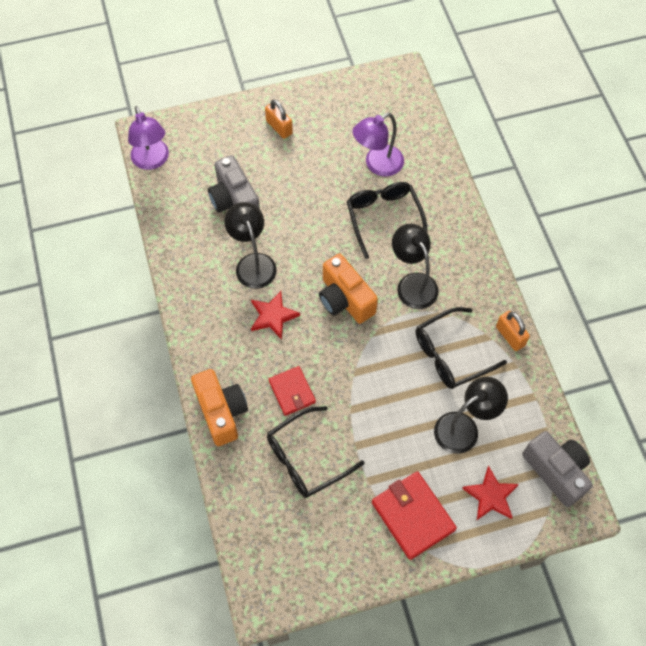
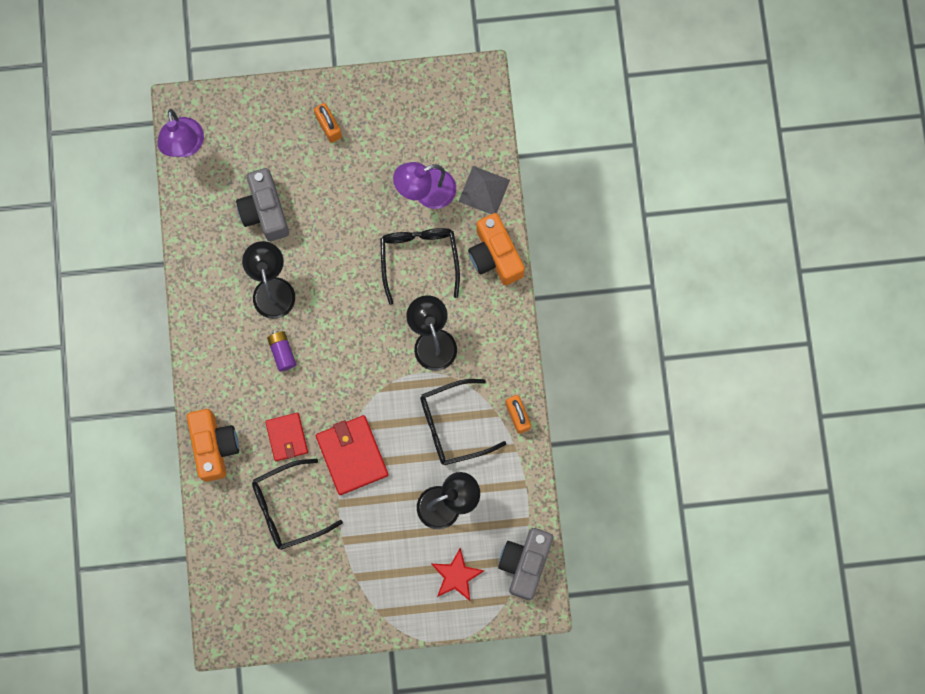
camera: 10 degrees right, 15 degrees up
red star [251,291,300,339] -> purple battery [267,331,296,371]
orange camera [319,254,378,324] -> orange camera moved to [468,213,525,285]
red wallet [372,471,457,560] -> red wallet moved to [316,415,389,495]
grey camera [522,431,593,507] -> grey camera turned 135 degrees counterclockwise [498,528,553,600]
none -> grey pyramid [458,166,510,214]

